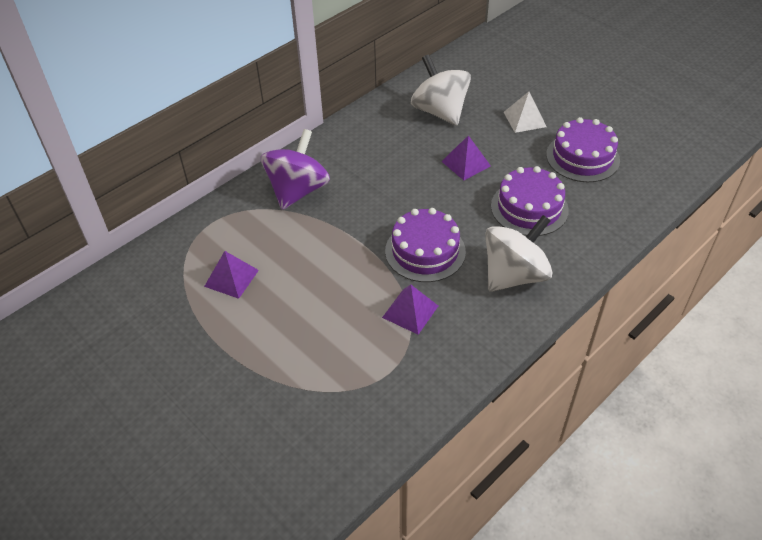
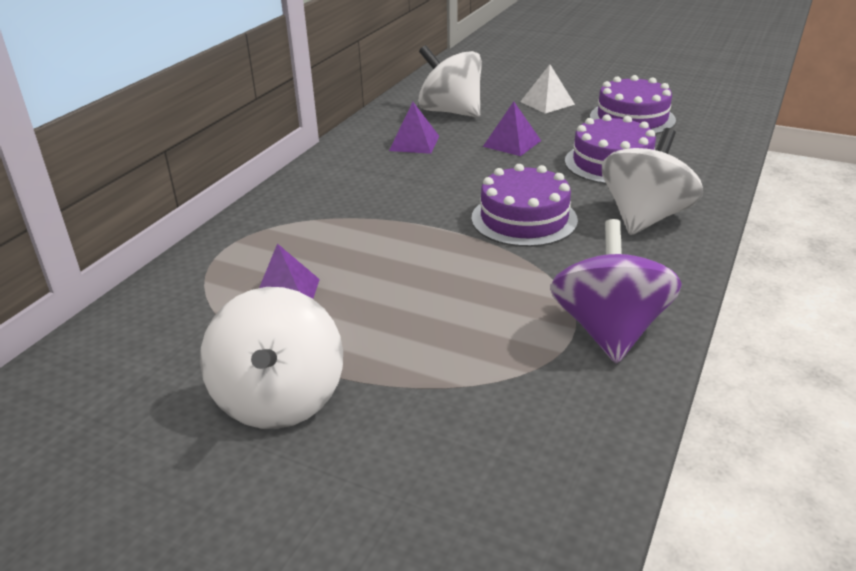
camera: 20 degrees left, 15 degrees down
purple spinning top [261,129,330,210] -> purple spinning top moved to [550,219,682,364]
purple pyramid [382,285,438,335] -> purple pyramid moved to [389,102,439,154]
none -> white spinning top [200,287,343,429]

